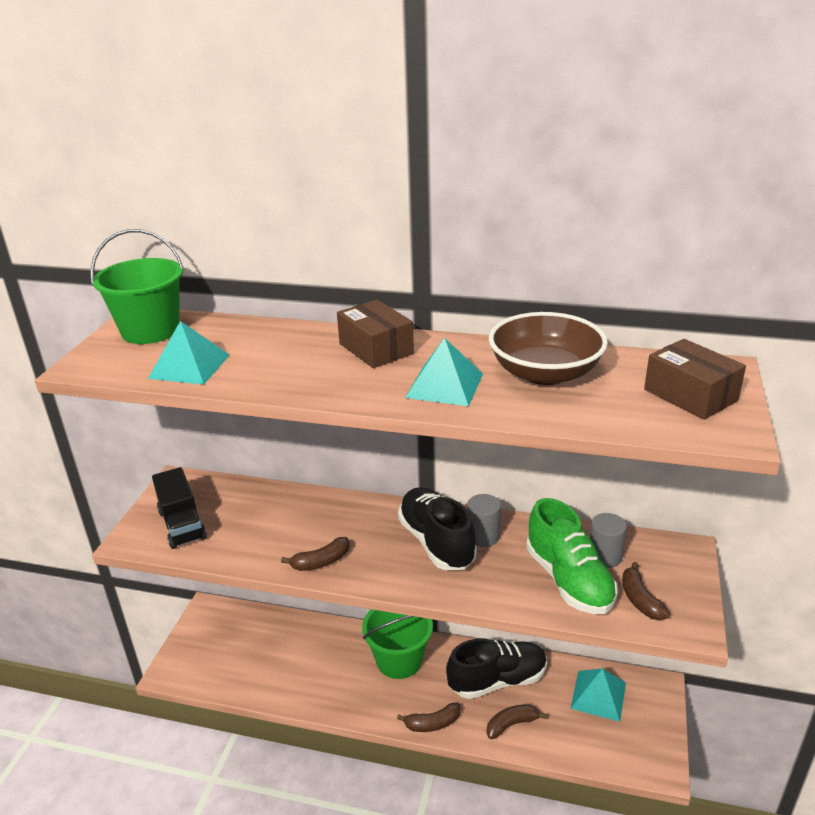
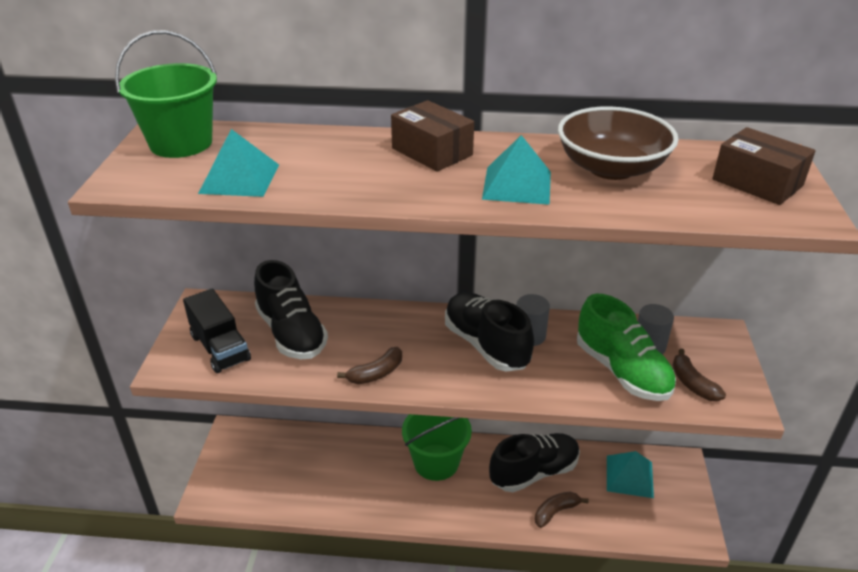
camera: 10 degrees left, 5 degrees up
brown banana [397,703,461,732] -> none
none -> black shoe [254,260,328,359]

